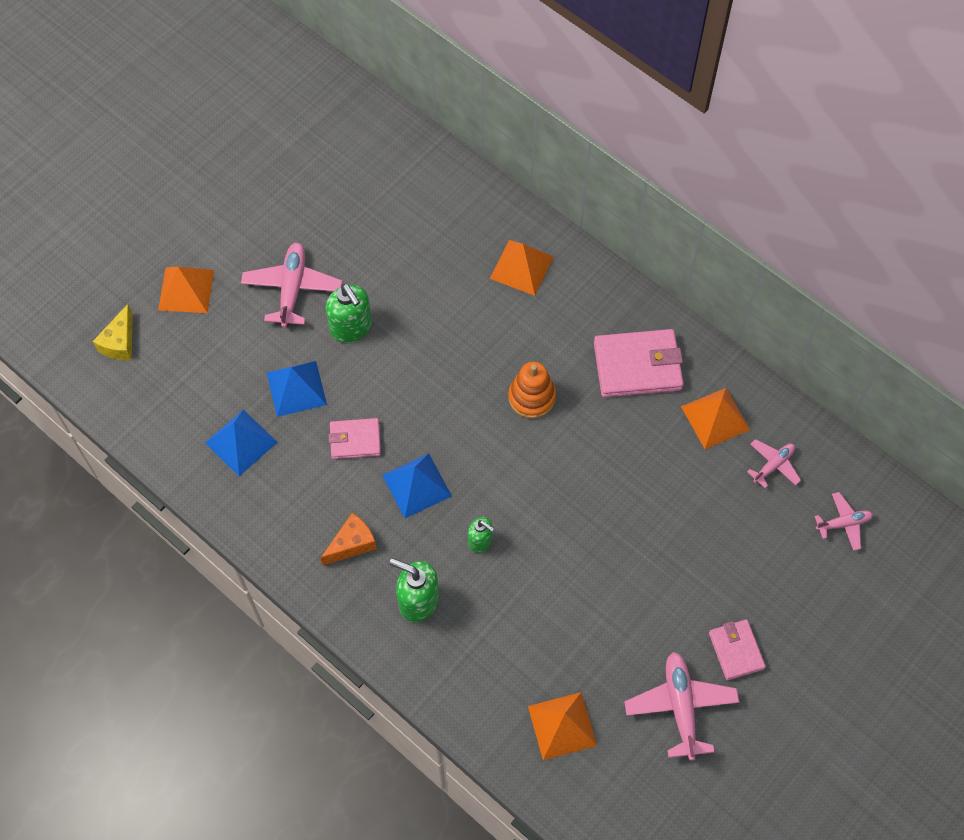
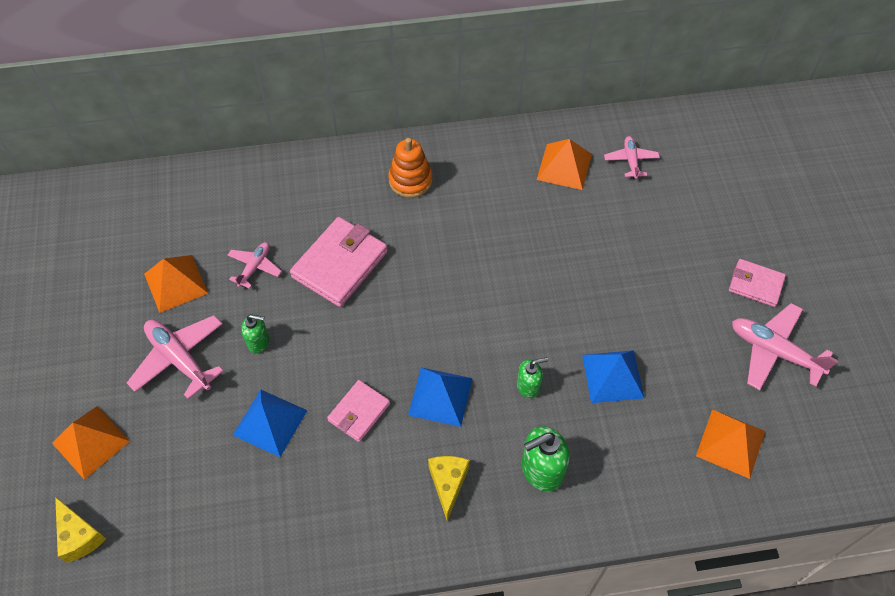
camera: 50 degrees left, 5 degrees down
blue pyramid [205,410,278,476] -> blue pyramid moved to [582,350,644,403]
orange cheese [321,513,377,565] -> yellow cheese [428,456,470,521]
green soap dispenser [326,283,372,343] -> green soap dispenser [241,314,269,353], size x0.60
orange pyramid [490,240,554,296] -> orange pyramid moved to [144,255,208,313]
orange stacking toy [508,361,556,419] -> orange stacking toy moved to [388,138,432,198]
pink wallet [594,329,684,398] -> pink wallet moved to [290,217,388,307]
pink plane [814,492,873,551] -> pink plane moved to [227,242,282,289]

